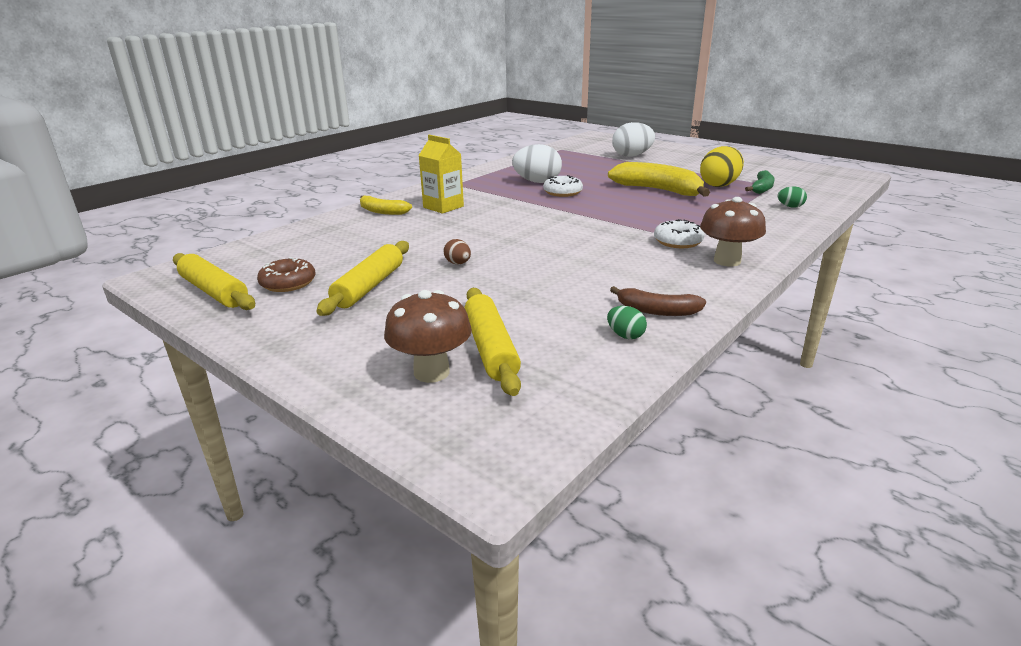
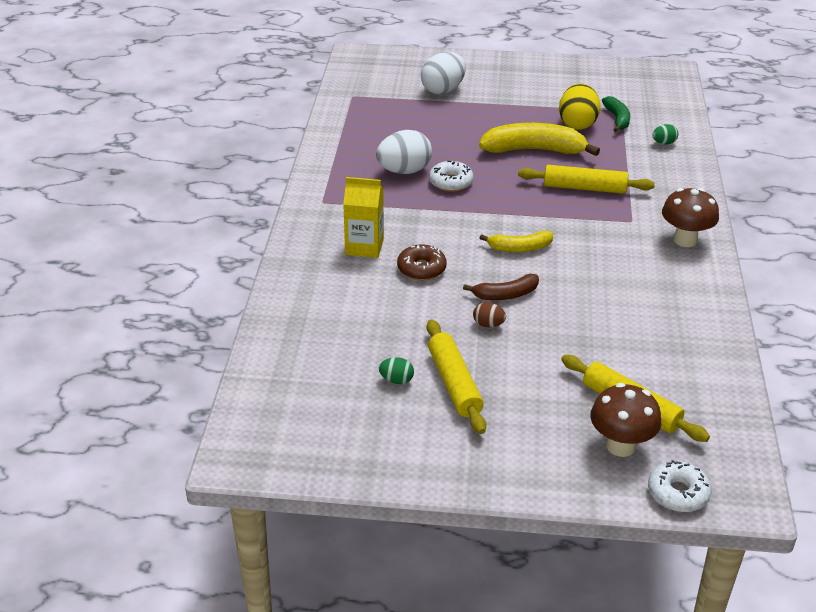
camera: 35 degrees left, 10 degrees up
yellow rolling pin [173,253,255,310] -> yellow rolling pin moved to [518,165,655,194]
brown donut [257,257,315,292] -> brown donut moved to [397,244,447,280]
yellow banana [360,196,412,215] -> yellow banana moved to [479,231,553,252]
green egg [607,306,647,339] -> green egg moved to [379,357,414,384]
brown banana [610,286,706,316] -> brown banana moved to [463,274,539,300]
white donut [654,219,705,248] -> white donut moved to [648,460,711,512]

